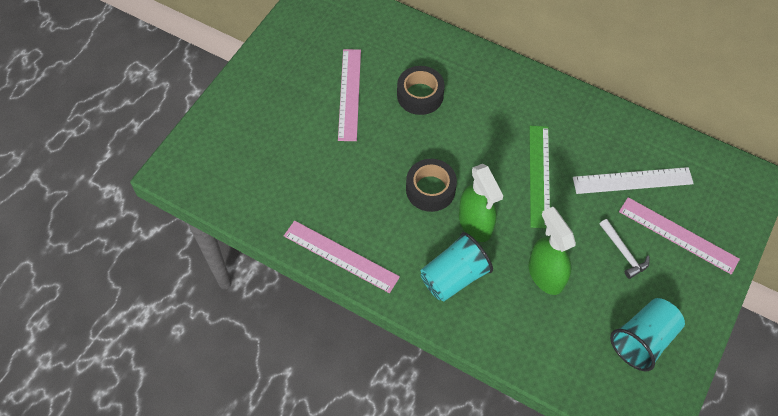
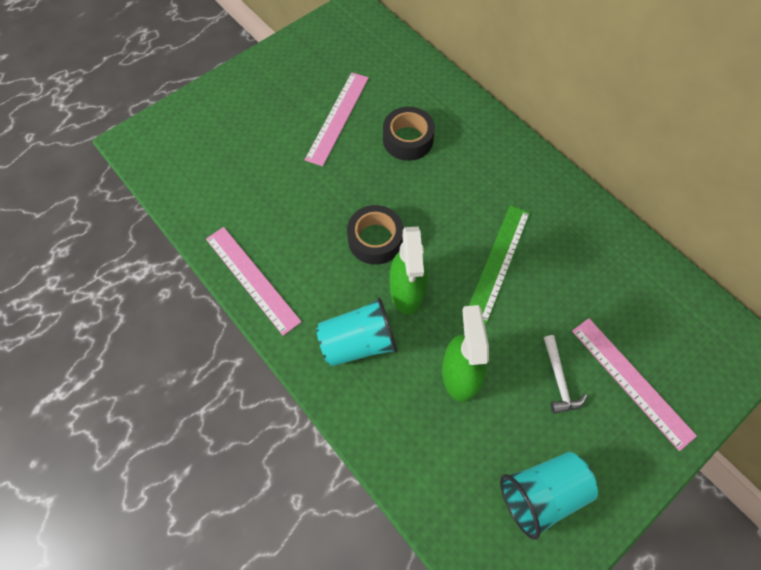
camera: 20 degrees right, 5 degrees up
white ruler [573,167,694,194] -> none

